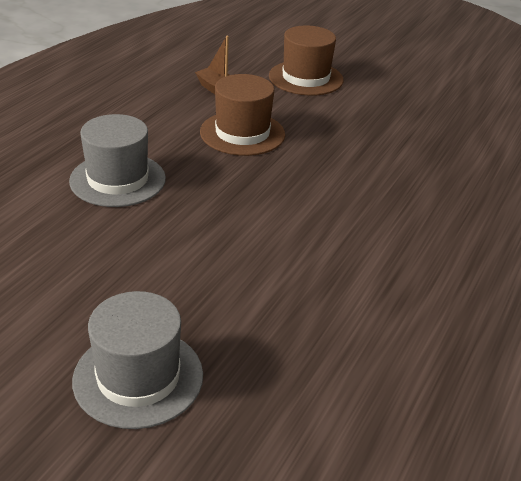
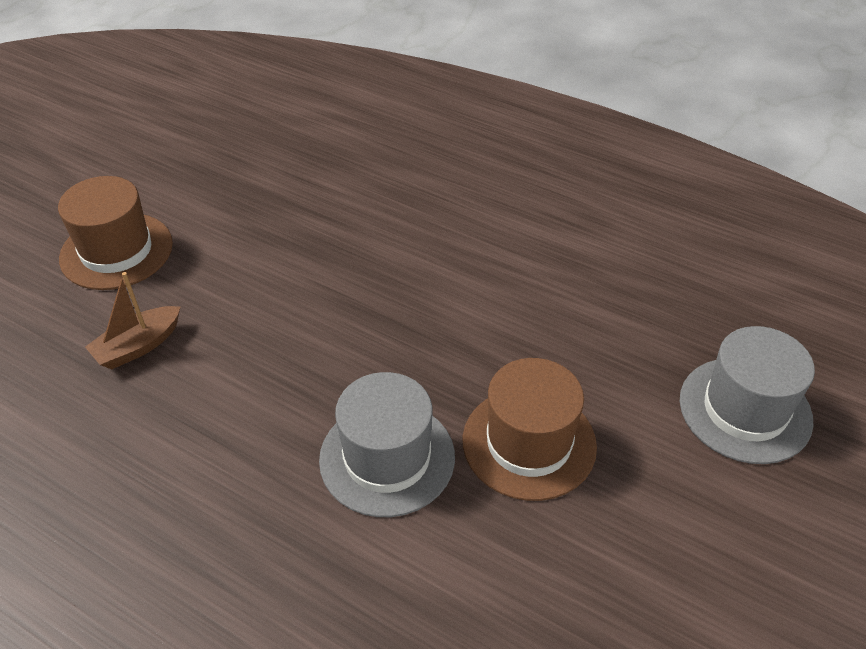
camera: 85 degrees left, 10 degrees up
brown hat [200,74,285,156] -> brown hat moved to [463,358,597,501]

